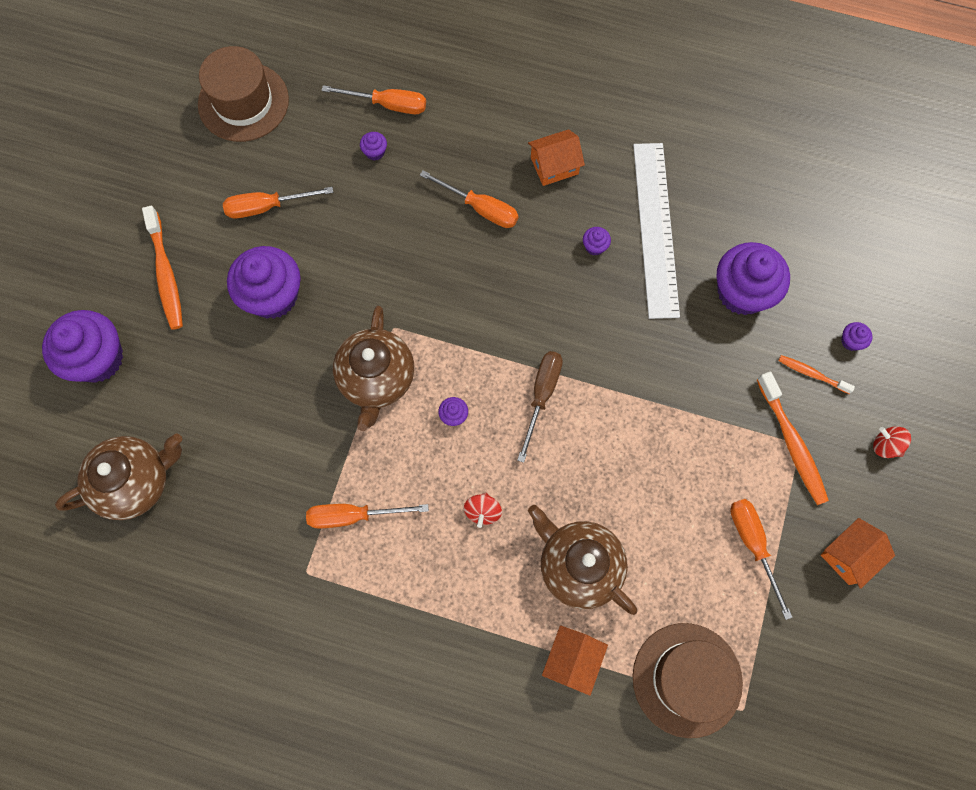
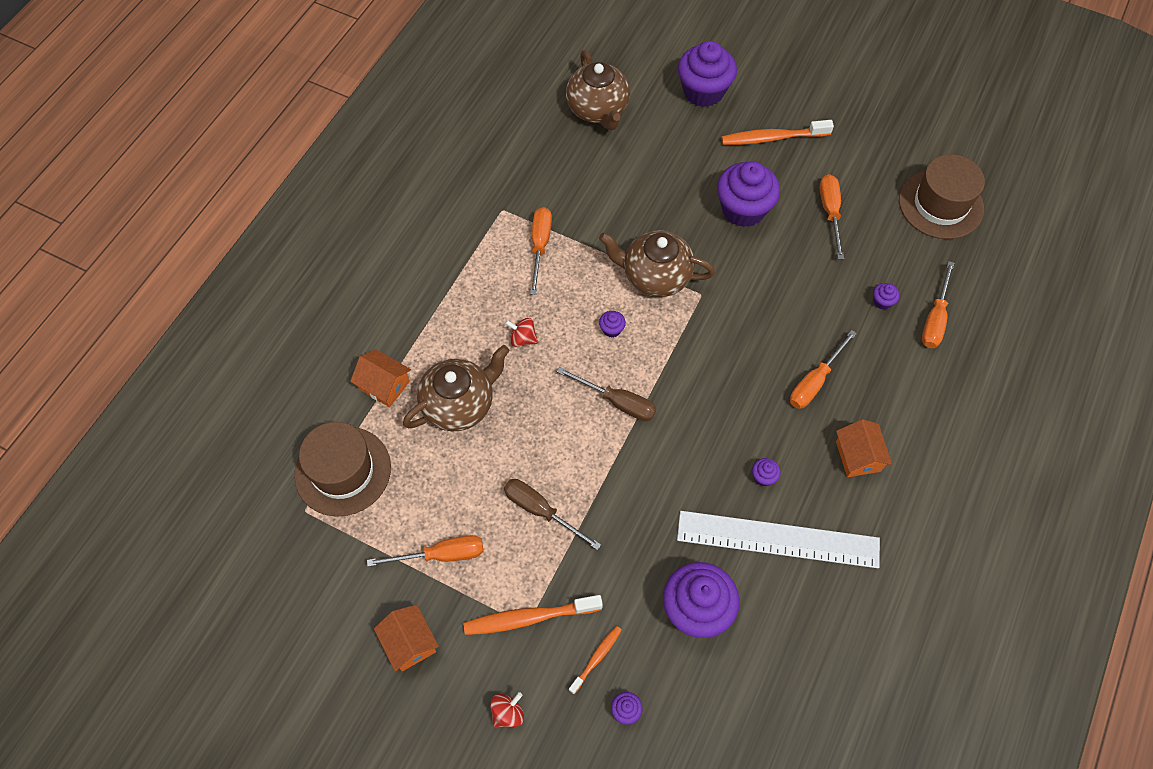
camera: 100 degrees right, 10 degrees down
none -> brown screwdriver [504,479,601,550]

